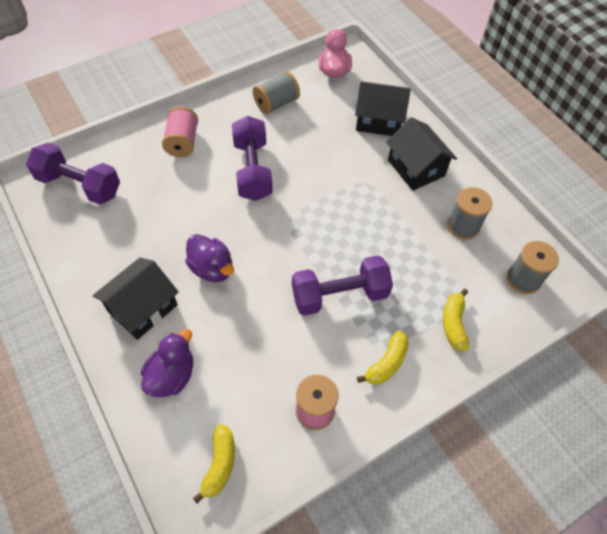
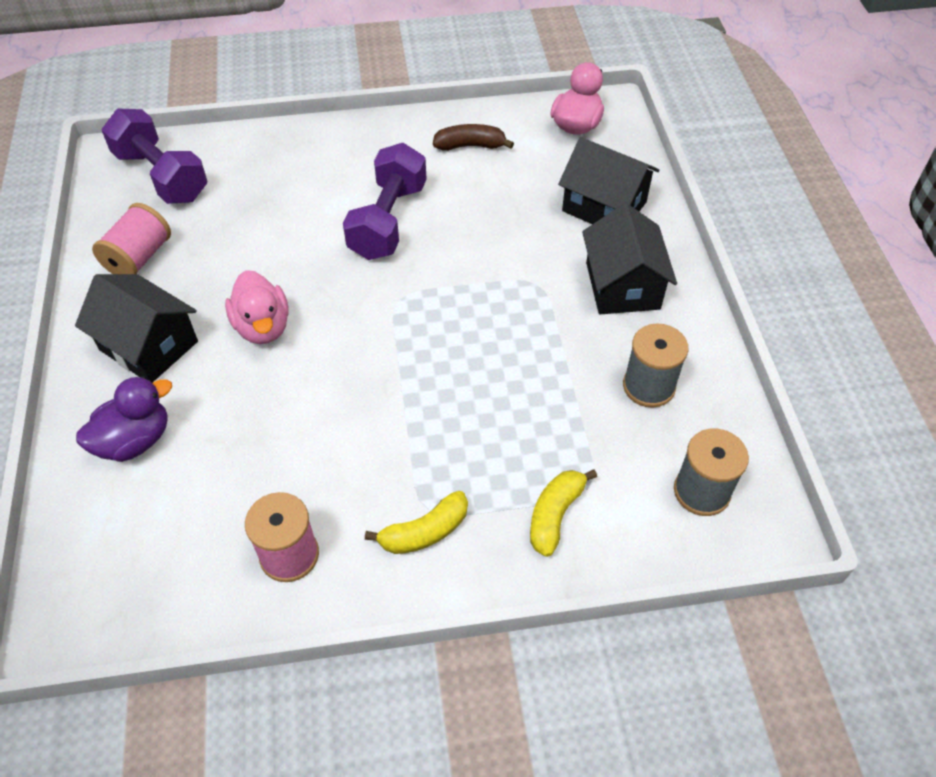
camera: 25 degrees right, 5 degrees down
black house [93,257,179,340] -> black house turned 60 degrees clockwise [75,274,198,383]
pink spool [162,106,198,157] -> pink spool moved to [92,203,171,274]
purple duck [185,234,234,282] -> pink duck [225,270,289,344]
yellow banana [193,424,235,504] -> none
grey spool [253,71,300,114] -> brown banana [433,124,514,151]
purple dumbbell [292,255,393,316] -> none

